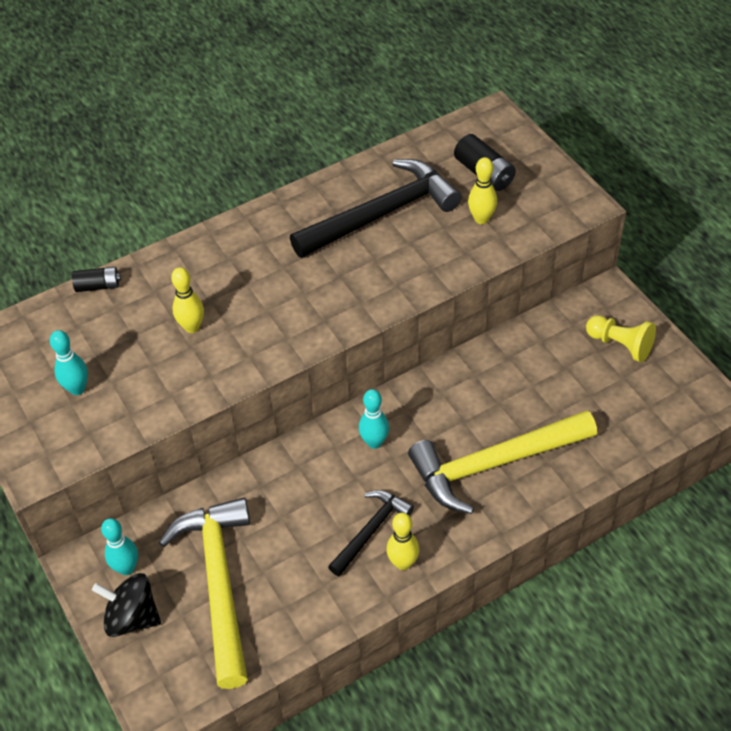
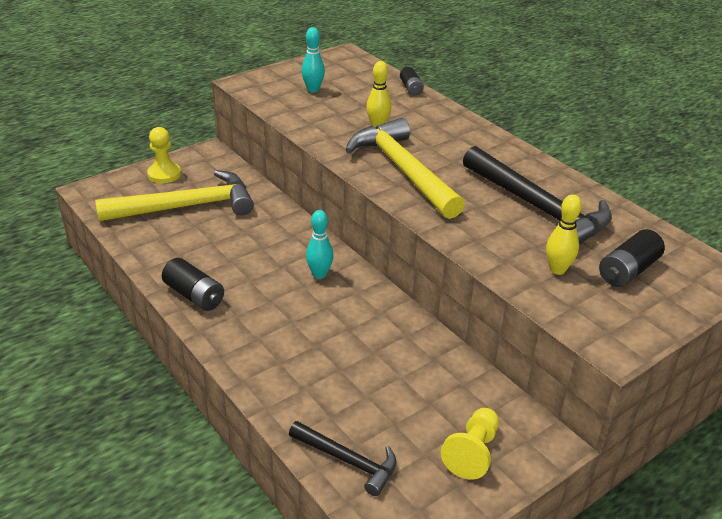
camera: 80 degrees right, 15 degrees down
black spinning top [92,573,161,637] -> yellow pawn [147,127,181,183]
turquoise bowling pin [101,518,138,575] -> none
black hammer [328,490,414,577] -> black hammer moved to [289,421,396,496]
yellow bowling pin [387,513,419,570] -> black battery [162,258,224,311]
yellow hammer [408,410,597,514] -> yellow hammer moved to [346,118,465,219]

